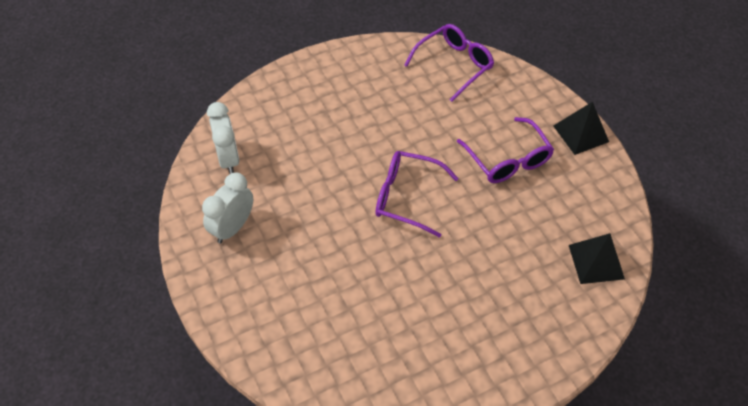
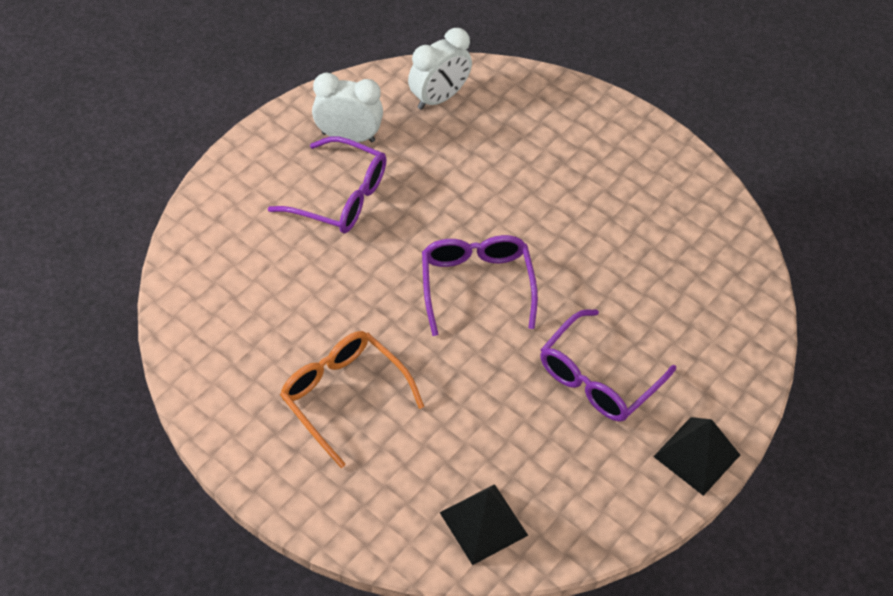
camera: 65 degrees right, 0 degrees up
purple glasses [404,24,494,102] -> purple glasses moved to [268,136,387,233]
none -> orange glasses [280,331,424,468]

